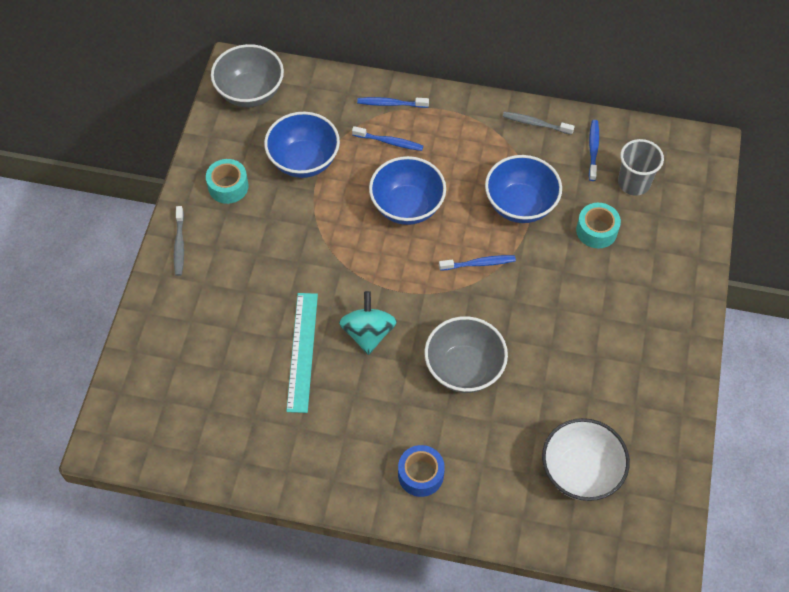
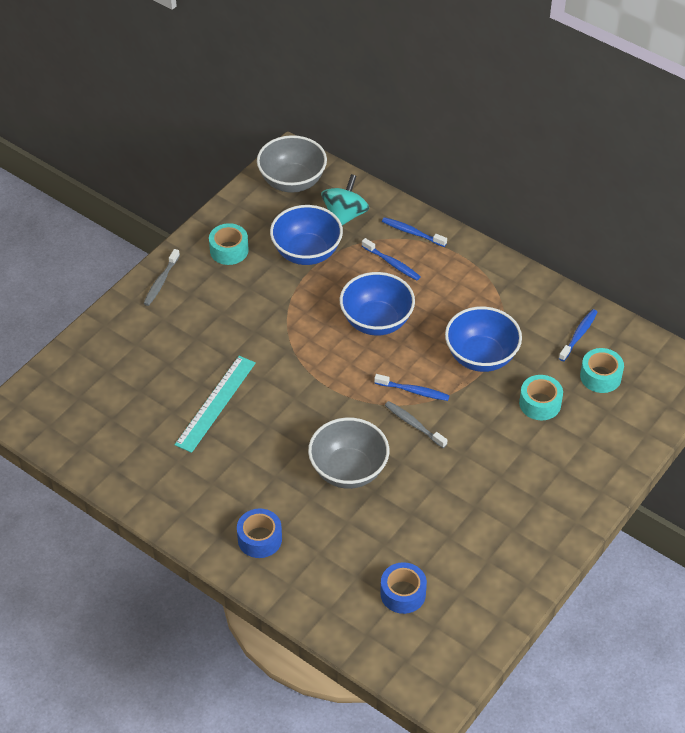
camera: 25 degrees right, 10 degrees down
turquoise spinning top [339,291,397,355] -> turquoise spinning top moved to [321,174,369,225]
grey toothbrush [503,112,575,135] -> grey toothbrush moved to [385,401,447,448]
white bowl [542,418,630,501] -> blue tape [380,562,427,614]
grey cup [618,139,664,196] -> turquoise tape [580,348,624,393]

